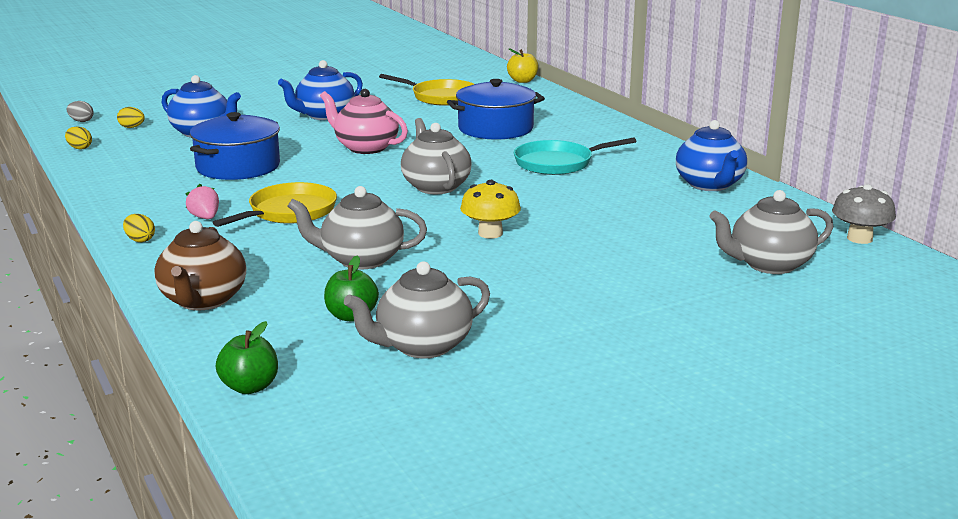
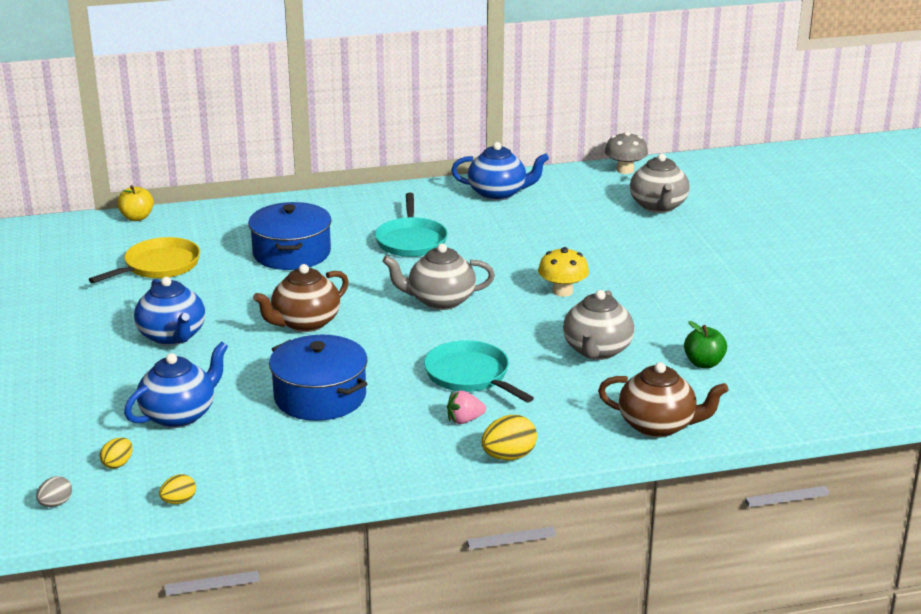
camera: 75 degrees left, 5 degrees up
yellow egg [123,214,155,242] -> yellow egg [481,415,537,460], size x1.62
yellow pan [213,182,337,227] -> turquoise pan [424,340,534,403]
green apple [216,321,278,394] -> none
pink teapot [320,89,408,154] -> brown teapot [253,264,349,332]
grey teapot [344,261,490,358] -> none

